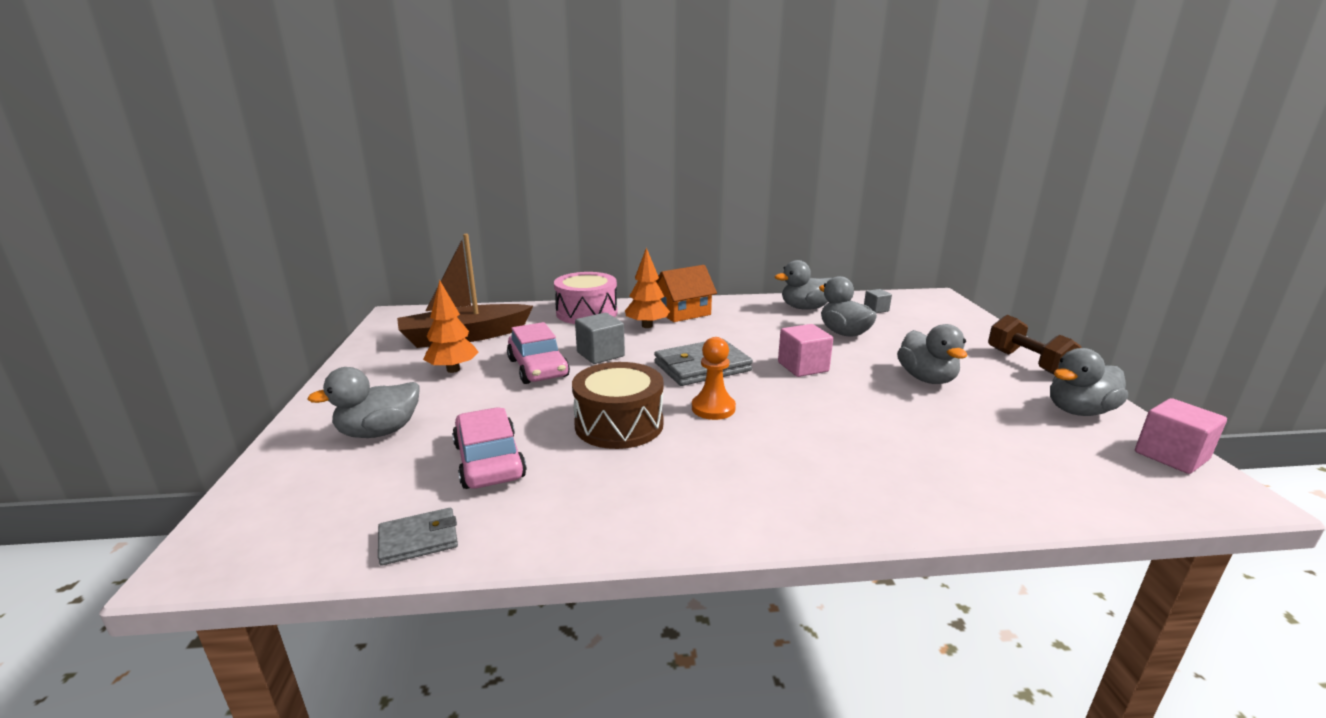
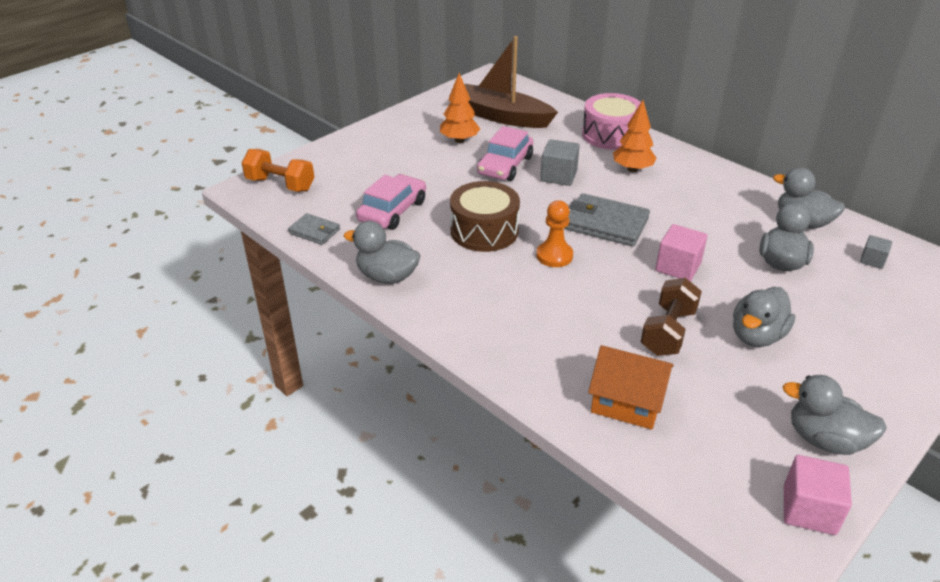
camera: 50 degrees right, 15 degrees up
grey duck [307,367,420,438] -> grey duck moved to [344,221,421,284]
orange house [656,265,717,322] -> orange house moved to [588,345,674,430]
brown dumbbell [988,315,1082,375] -> brown dumbbell moved to [641,278,702,356]
none -> orange dumbbell [242,149,314,192]

